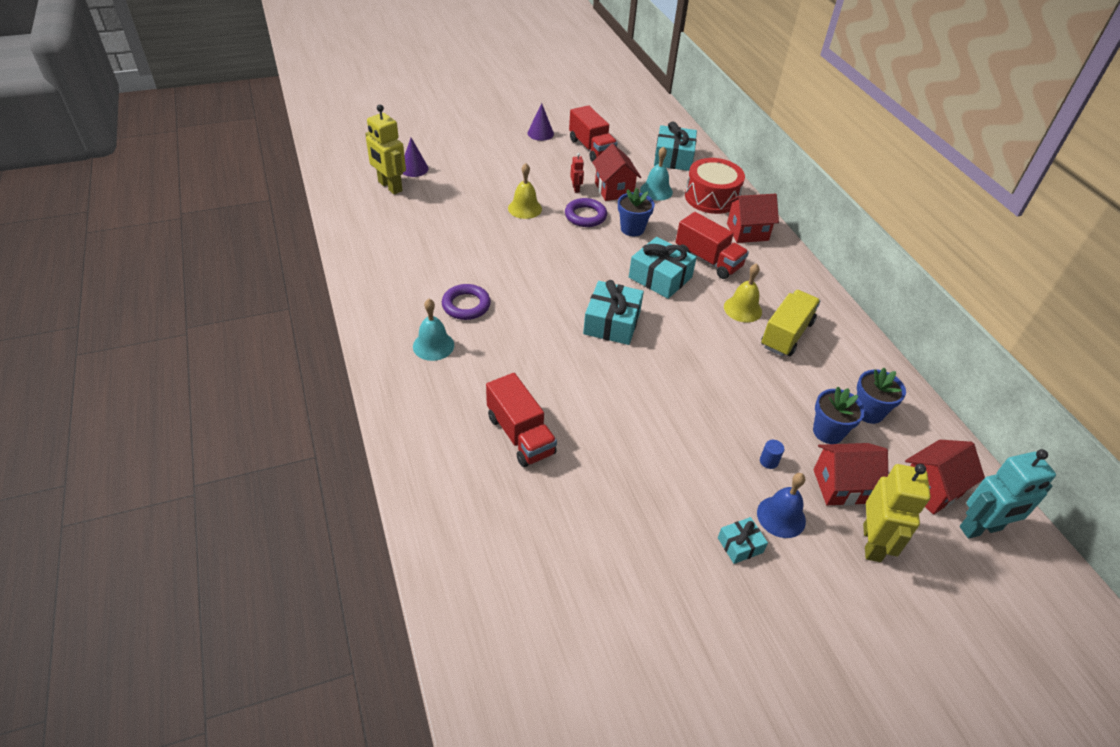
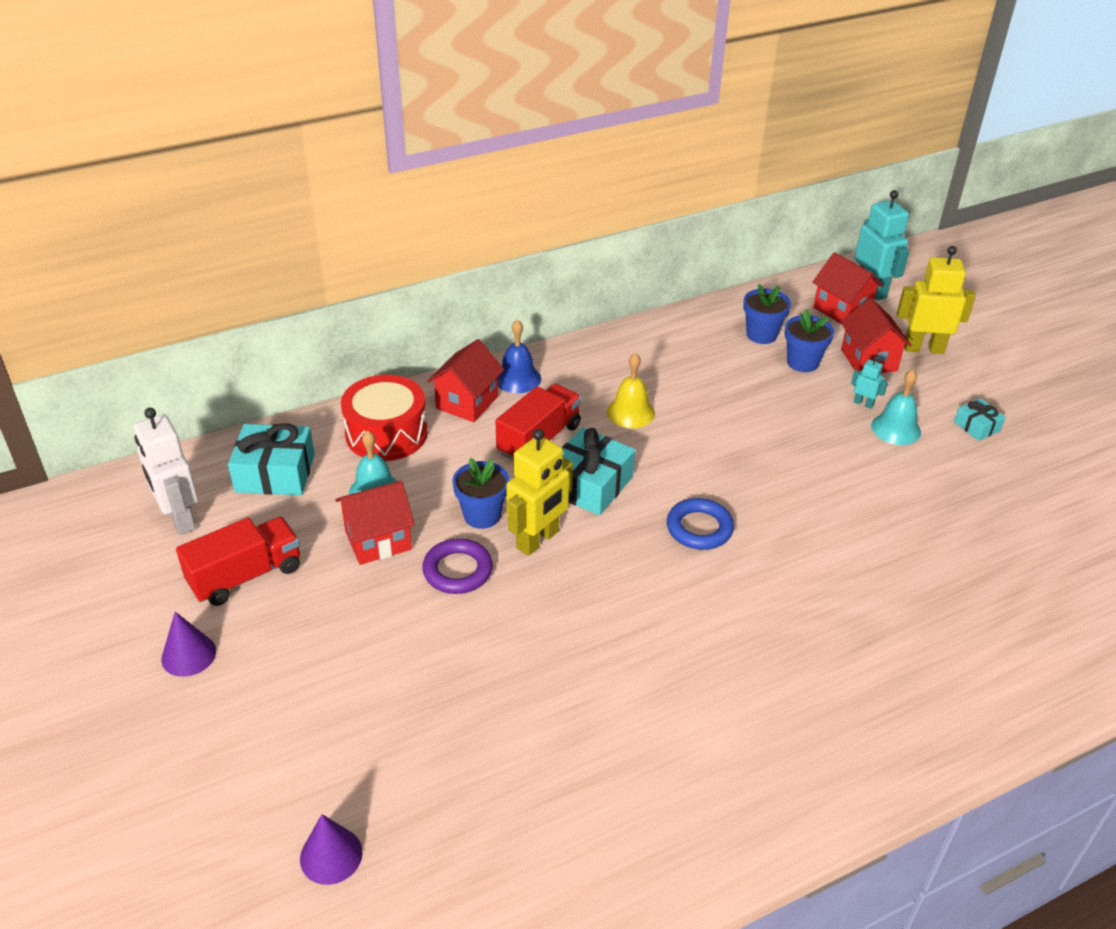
camera: 95 degrees left, 5 degrees down
yellow robot [365,105,406,194] -> yellow robot moved to [506,429,573,556]
turquoise bell [413,299,454,361] -> turquoise bell moved to [871,369,921,445]
purple ring [442,284,491,320] -> none
red truck [486,373,557,467] -> none
yellow bell [508,163,542,219] -> none
red robot [570,153,584,193] -> none
turquoise gift [583,280,644,345] -> blue ring [667,498,734,550]
red house [727,194,779,243] -> red house turned 45 degrees clockwise [427,339,504,422]
blue bell [757,473,806,538] -> blue bell moved to [498,319,541,393]
blue cylinder [760,440,784,469] -> turquoise robot [851,356,888,409]
yellow truck [761,290,820,356] -> none
none -> white robot [134,408,198,535]

